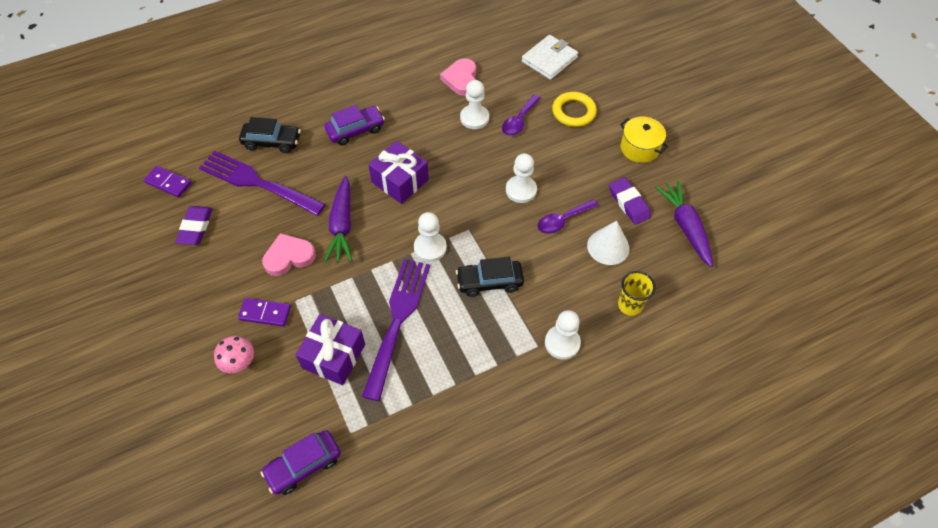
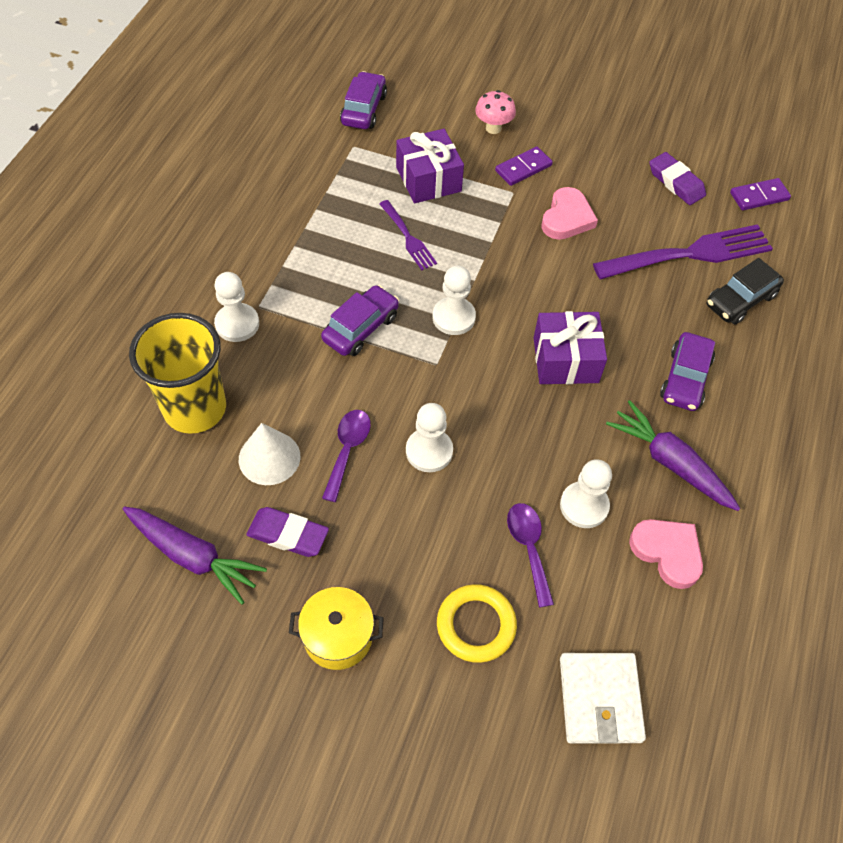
camera: 135 degrees right, 0 degrees up
purple carrot [324,176,352,263] -> purple carrot moved to [606,400,740,511]
purple fork [362,259,430,401] -> purple fork [379,200,437,270], size x0.52
black car [456,257,524,297] -> purple car [321,285,399,356]
yellow cup [618,271,656,316] -> yellow cup [129,313,226,434], size x1.88

